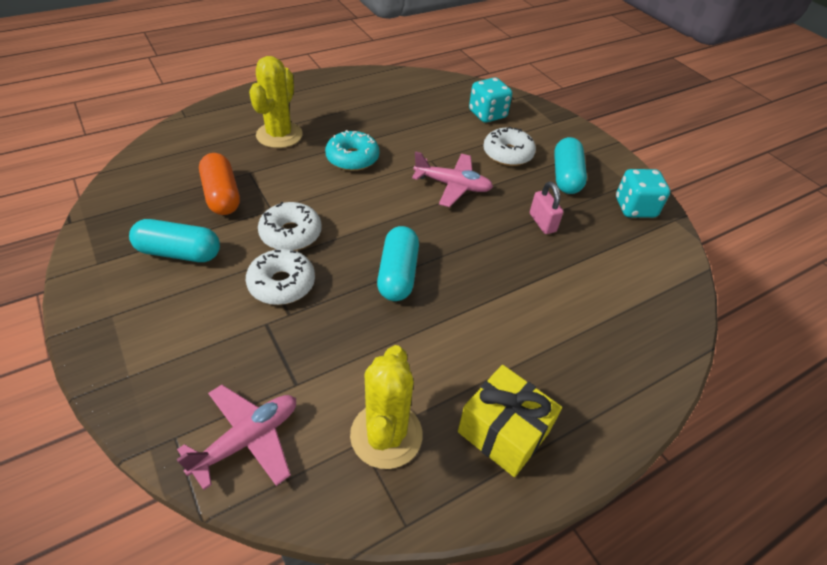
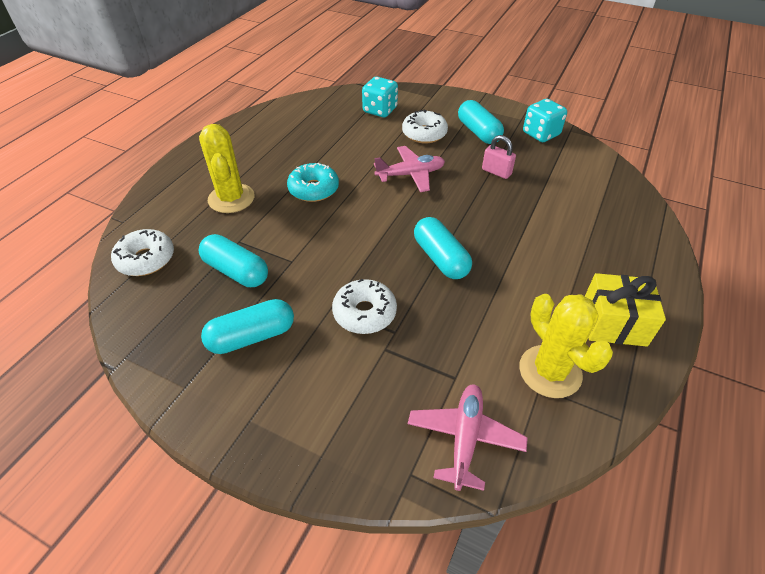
camera: 30 degrees left, 0 degrees up
orange capsule [199,153,240,215] -> turquoise capsule [199,234,268,287]
white donut [258,202,322,251] -> white donut moved to [111,229,174,276]

